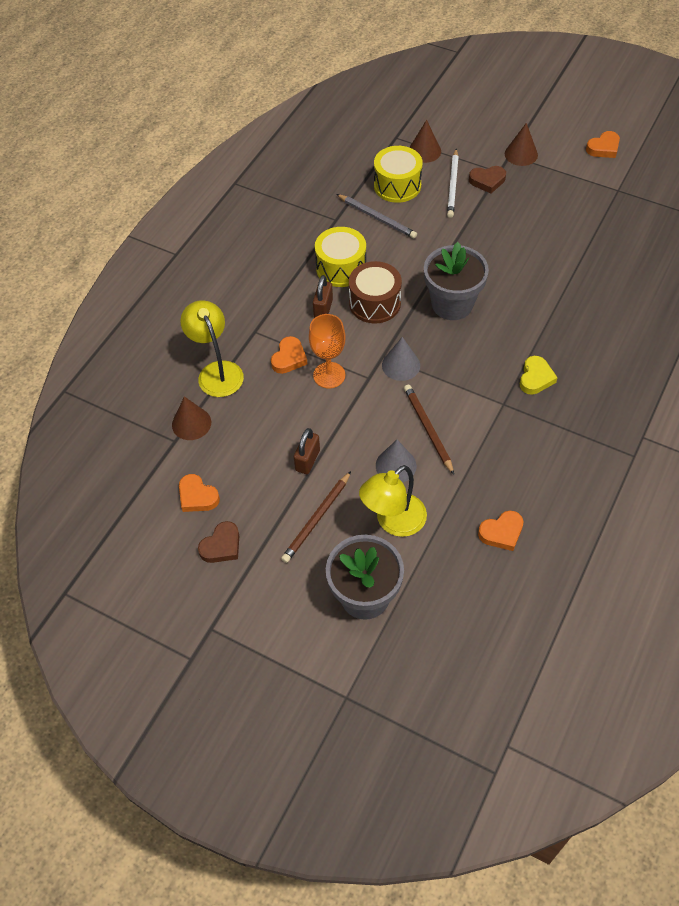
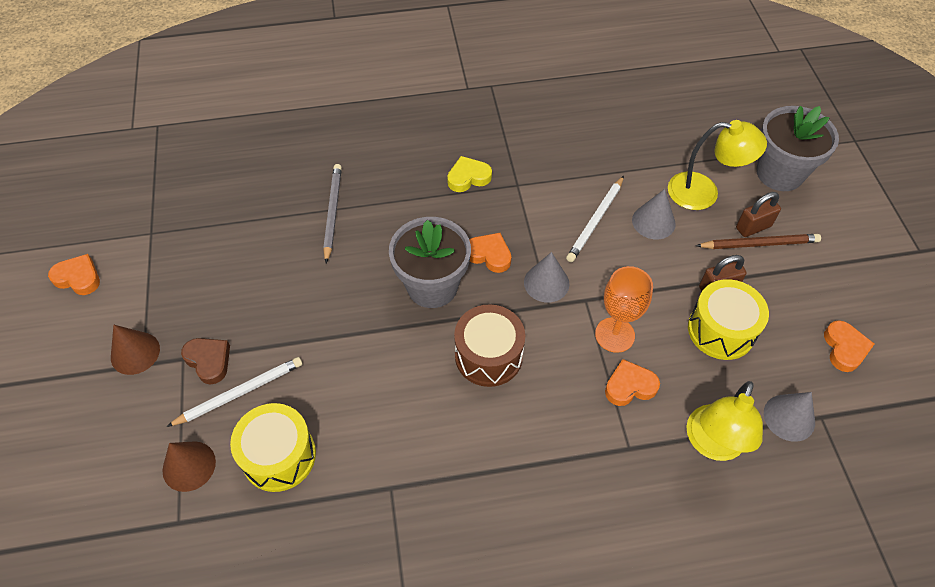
camera: 130 degrees left, 0 degrees up
brown cone [172,396,211,440] -> grey cone [764,392,815,442]
brown heart [198,521,239,563] -> none
brown padlock [313,275,333,318] -> brown padlock moved to [736,192,781,237]
yellow drum [315,227,366,287] -> yellow drum moved to [688,279,769,360]
grey pencil [336,194,417,239] -> grey pencil moved to [323,164,342,263]
brown pencil [404,384,454,475] -> white pencil [566,176,624,262]
orange heart [478,511,523,551] -> orange heart moved to [469,233,511,273]

